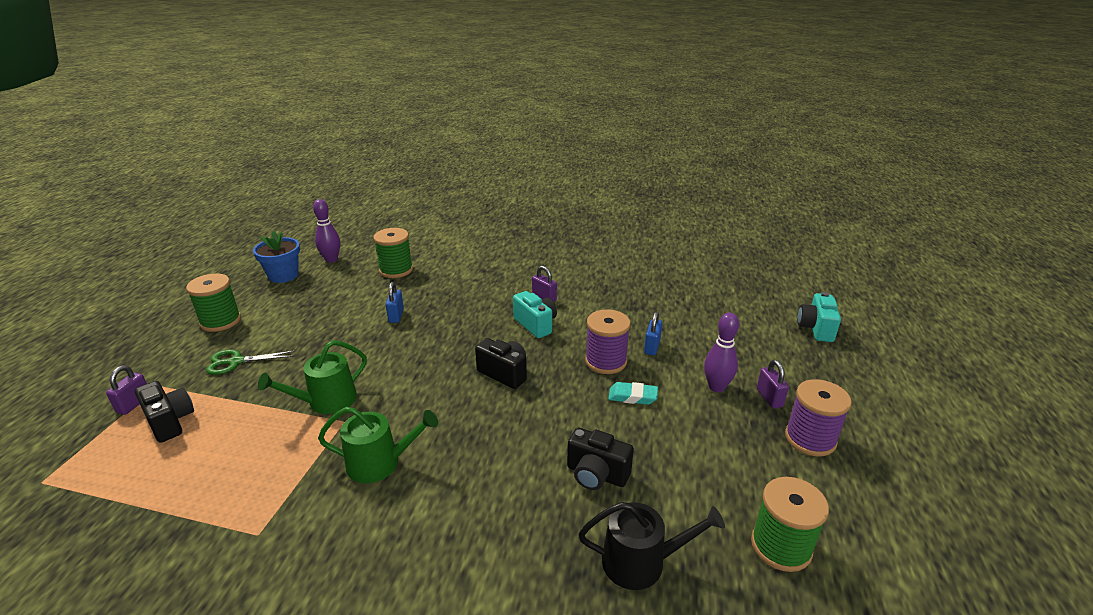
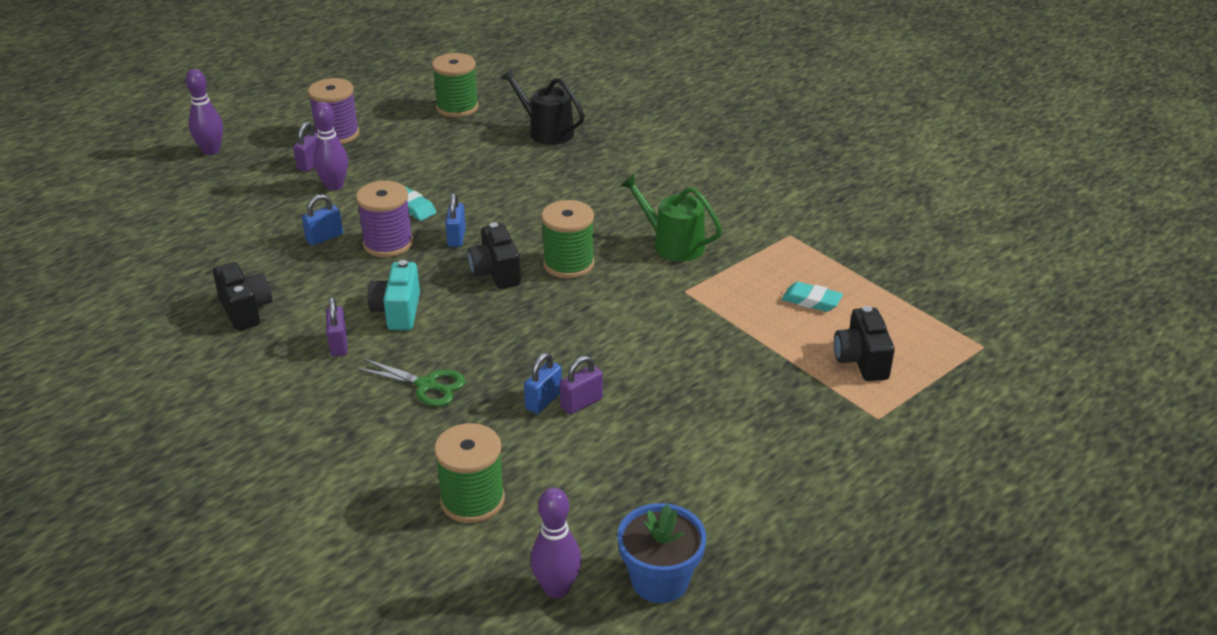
camera: 145 degrees left, 5 degrees up
purple padlock [106,365,147,415] -> purple padlock moved to [560,356,603,415]
green spool [186,273,241,332] -> green spool moved to [541,200,594,279]
green scissors [206,349,295,375] -> green scissors moved to [356,358,466,406]
green watering can [258,340,367,414] -> none
black camera [567,428,634,490] -> black camera moved to [213,262,272,331]
turquoise camera [797,292,841,342] -> none
none -> purple bowling pin [185,69,223,155]
none -> blue padlock [445,193,466,247]
none -> turquoise eraser [782,282,843,312]

